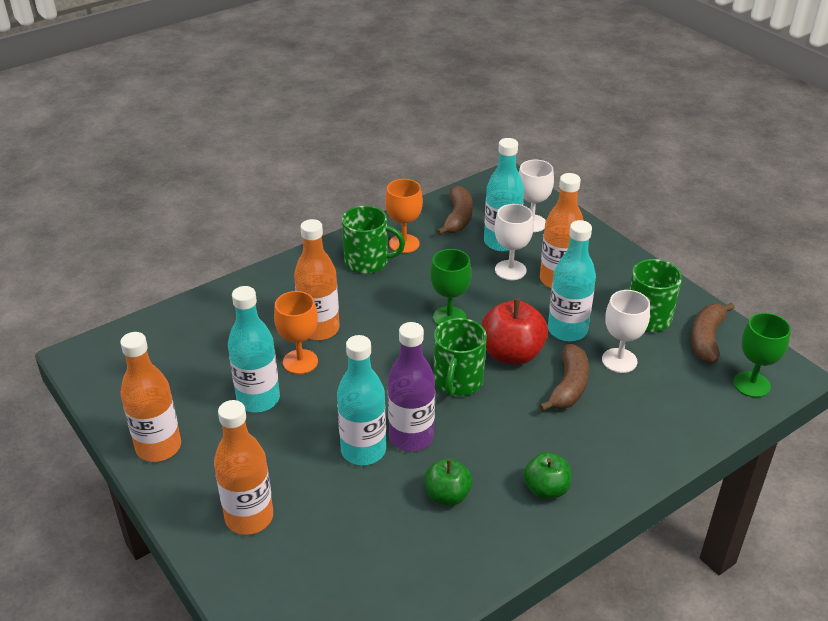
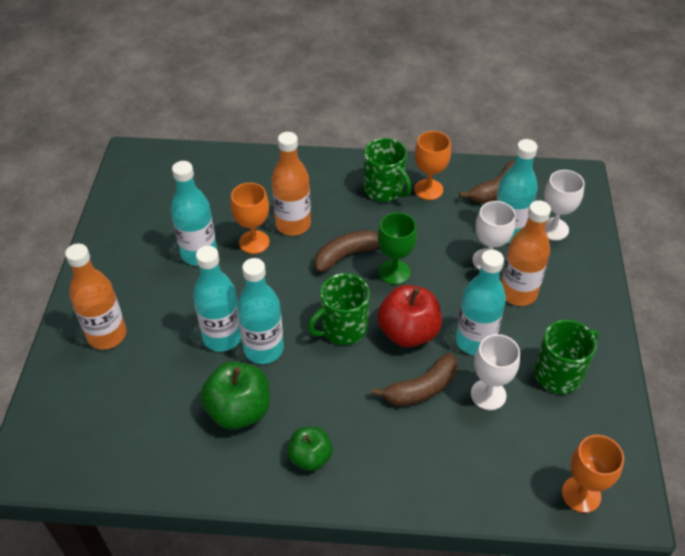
camera: 40 degrees right, 10 degrees up
orange bottle [120,332,181,462] -> none
purple bottle [388,322,435,451] -> turquoise bottle [237,258,284,364]
green apple [425,458,473,505] -> green apple [200,361,270,430], size x1.59
brown banana [691,303,735,363] -> brown banana moved to [314,230,379,272]
green goblet [733,313,791,398] -> orange goblet [562,435,624,513]

